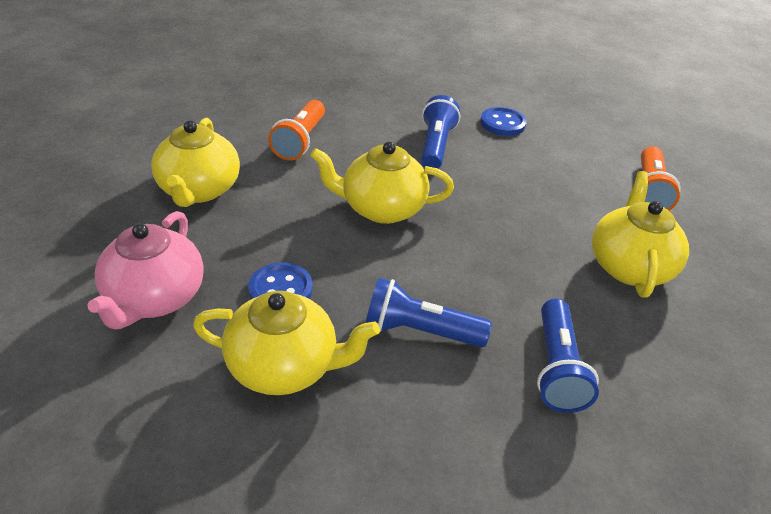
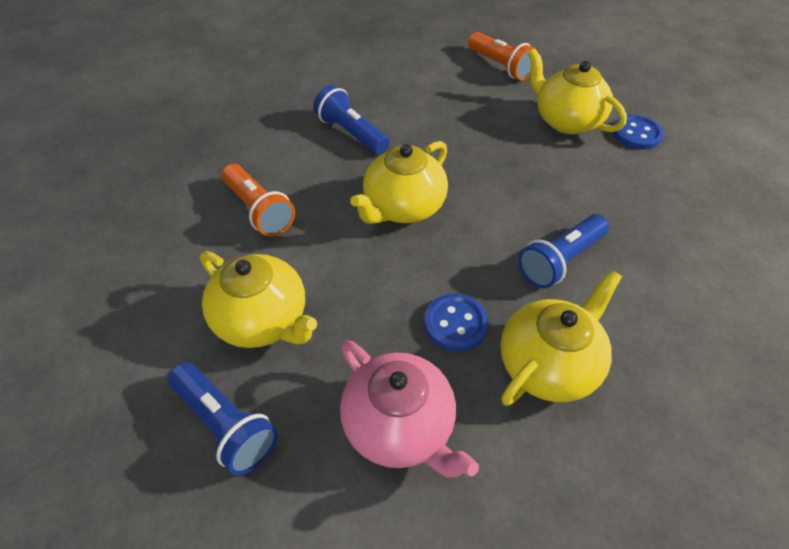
camera: 50 degrees left, 10 degrees up
blue button [480,107,527,136] -> blue button moved to [613,115,664,150]
blue flashlight [537,298,599,413] -> blue flashlight moved to [168,363,278,475]

